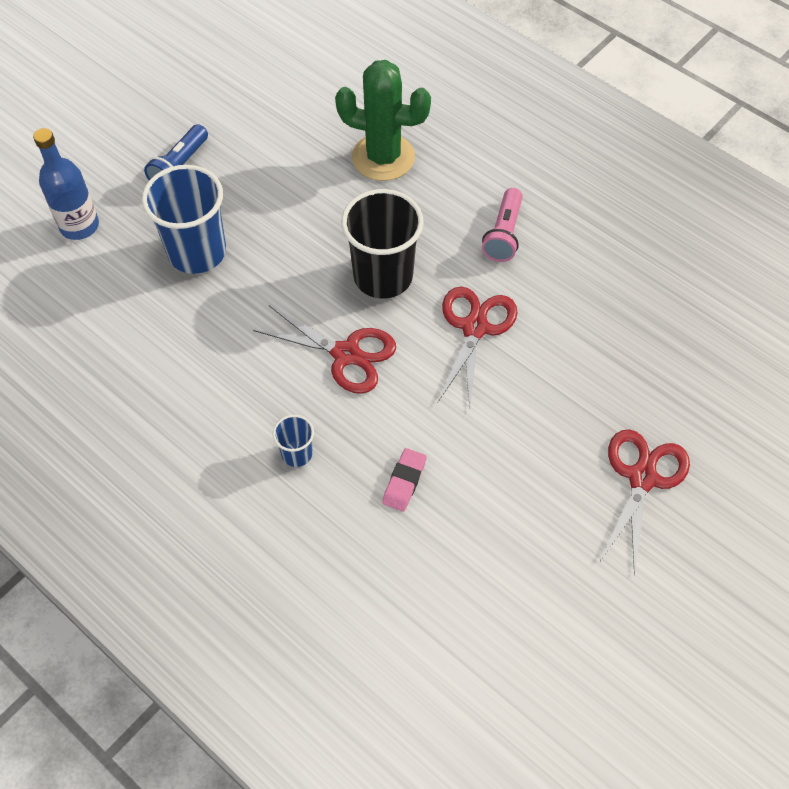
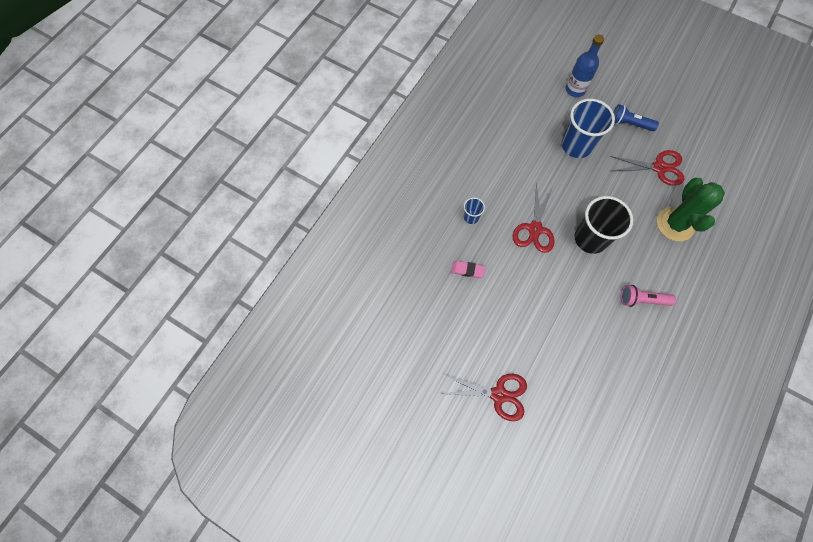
camera: 80 degrees right, 10 degrees up
red scissors [437,287,518,408] -> red scissors moved to [610,150,685,186]

